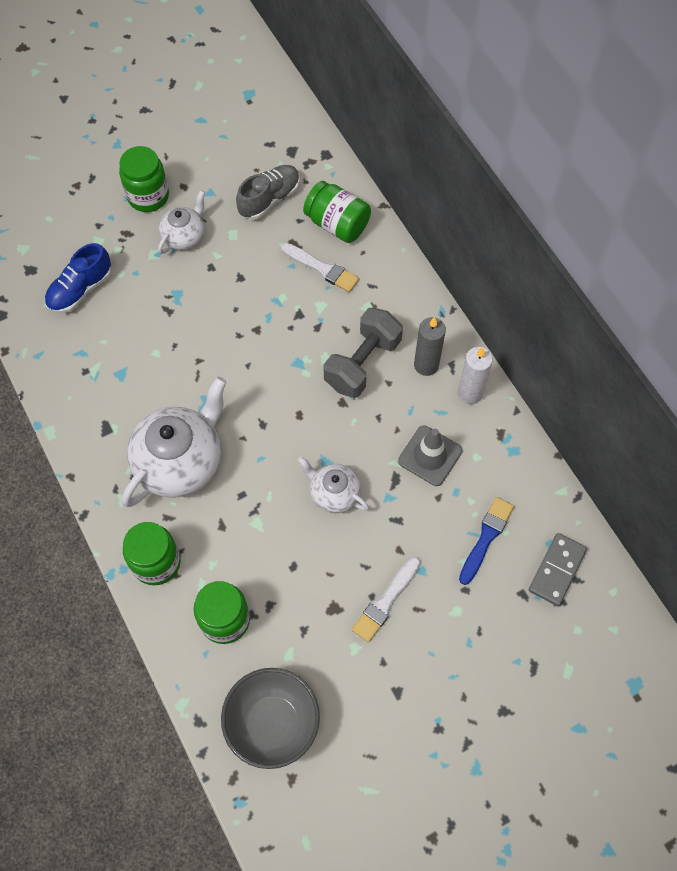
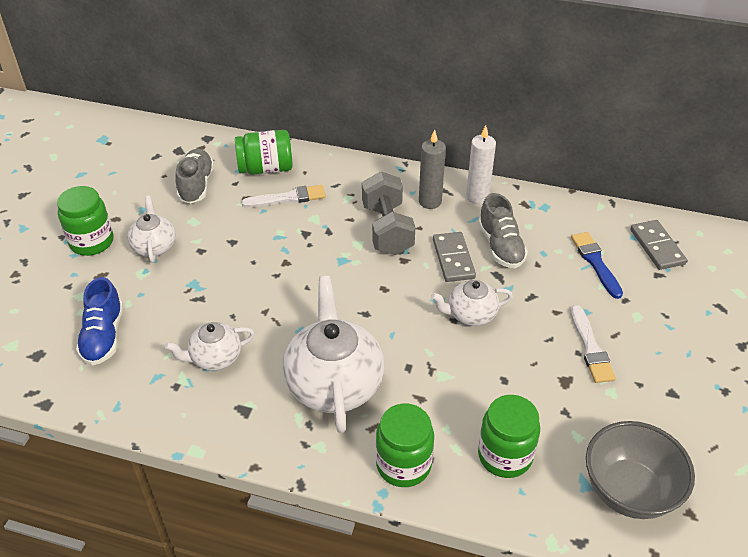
camera: 45 degrees left, 20 degrees down
grey traffic cone [398,426,462,486] -> grey shoe [478,193,528,268]
none -> white teapot [165,322,255,371]
none -> grey domino [433,232,476,282]

